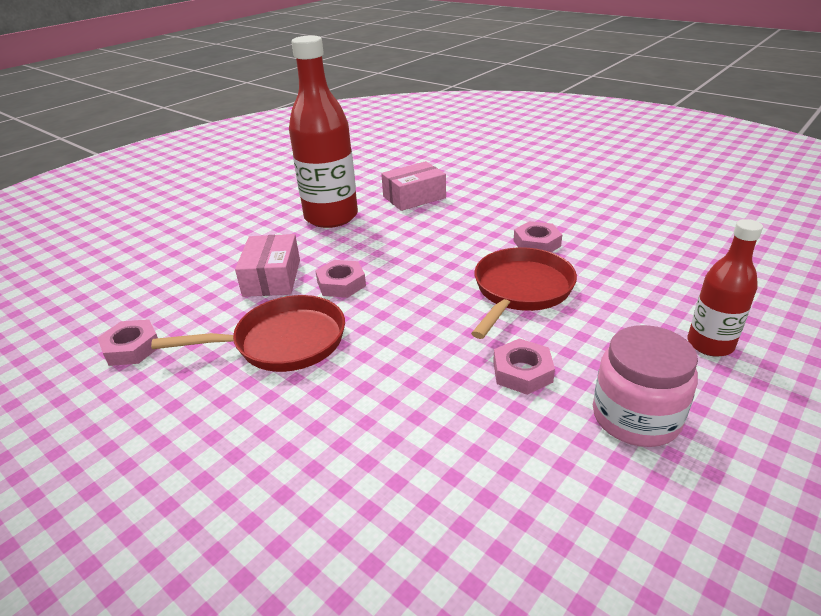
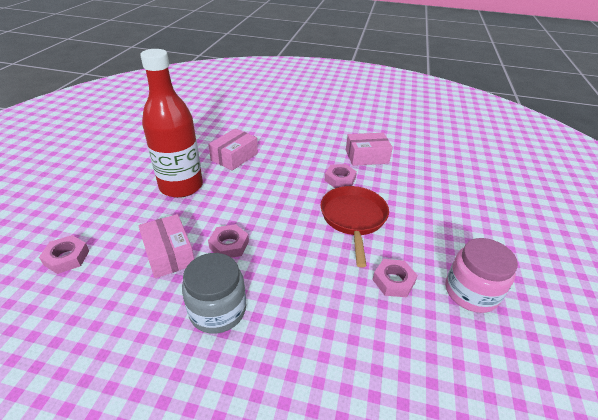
camera: 30 degrees left, 5 degrees up
pink nut [98,319,158,366] -> pink nut moved to [39,235,89,274]
red pan [151,295,345,372] -> grey jar [182,253,246,334]
red bottle [687,219,763,357] -> none
none -> pink box [346,133,393,166]

